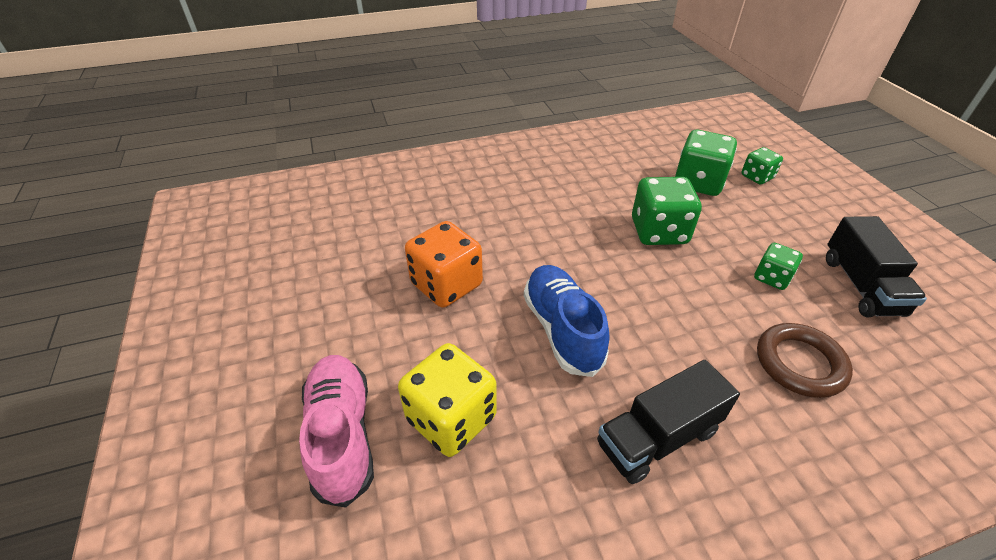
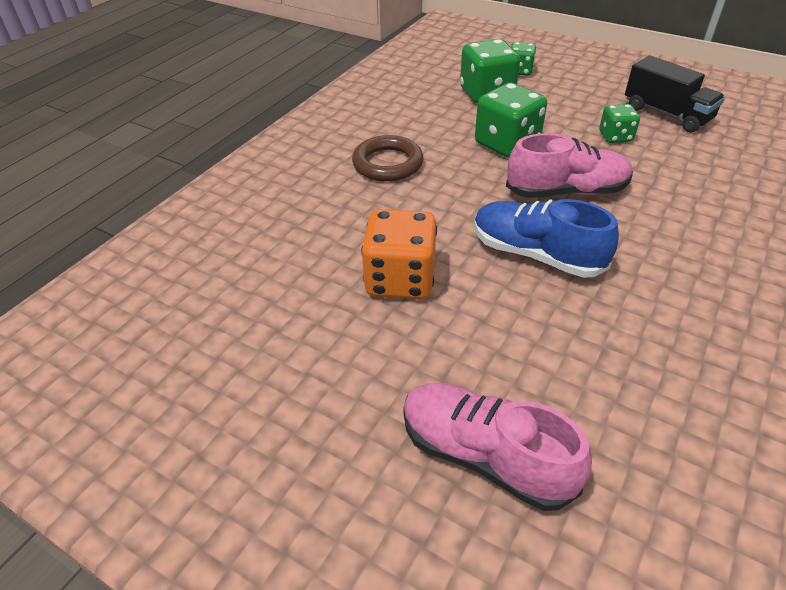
camera: 40 degrees left, 0 degrees up
yellow dice [398,343,497,457] -> none
black truck [597,360,740,484] -> none
brown ring [757,323,853,398] -> brown ring moved to [352,135,423,182]
none -> pink shoe [506,133,633,198]

